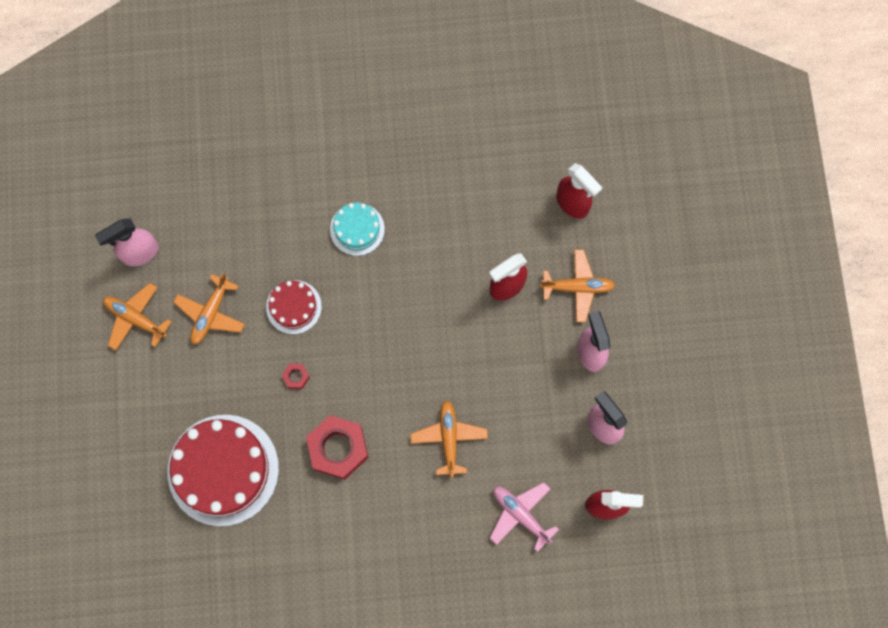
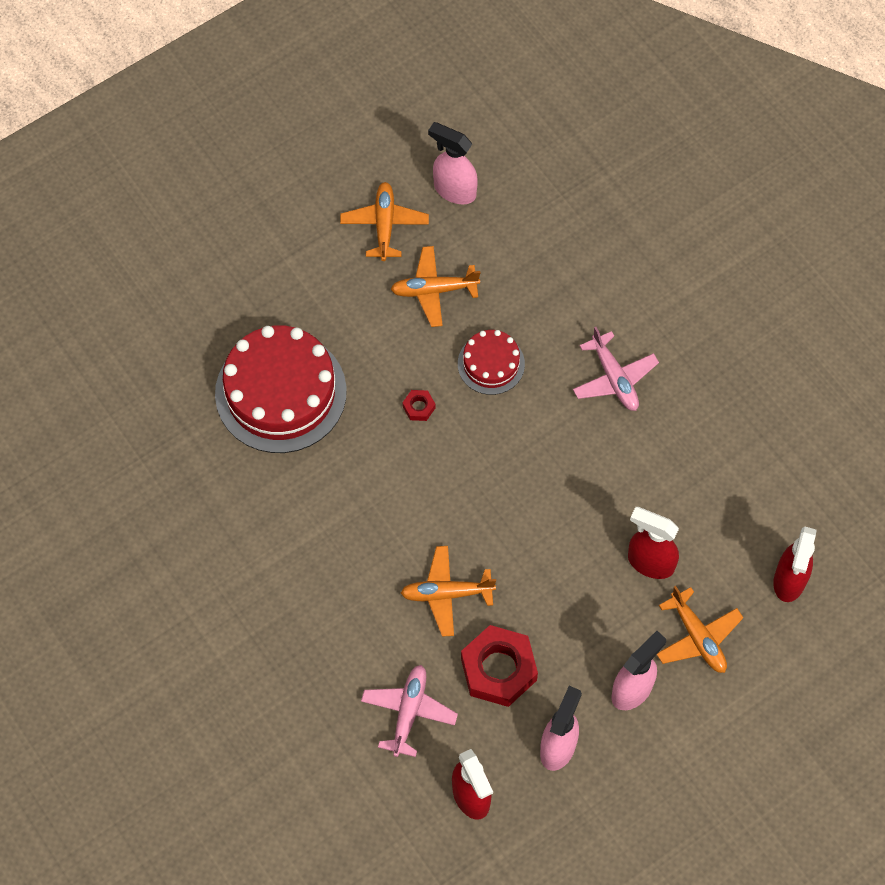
camera: 60 degrees right, 10 degrees down
red nut [306,415,368,479] -> red nut moved to [461,625,538,707]
turquoise cake [330,203,385,256] -> pink plane [573,327,659,411]
orange plane [410,400,488,478] -> orange plane turned 150 degrees counterclockwise [401,546,496,637]

